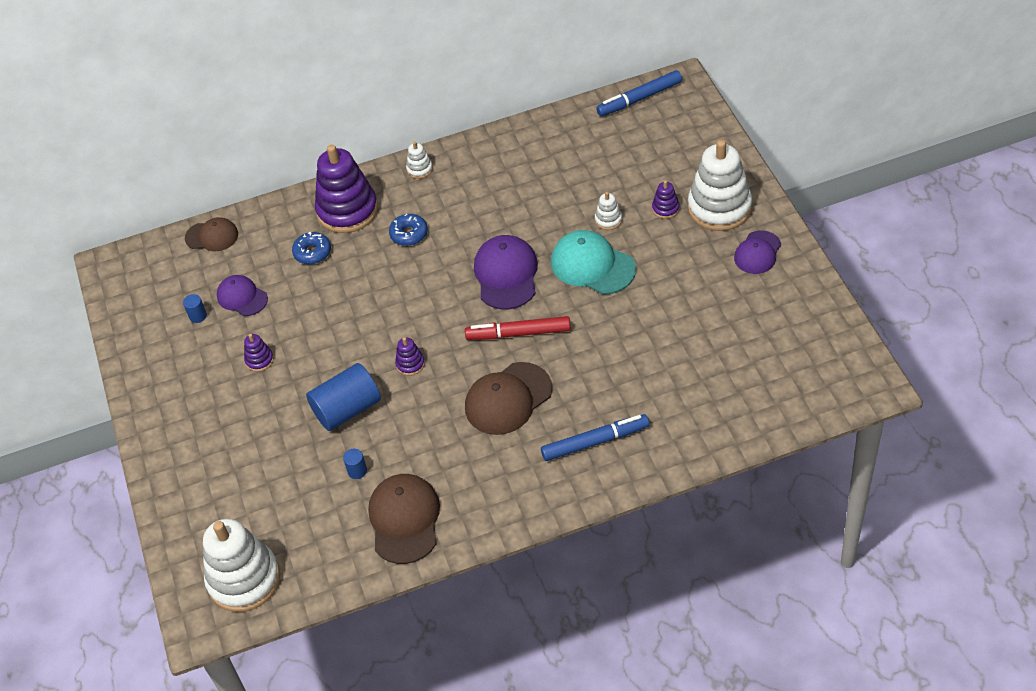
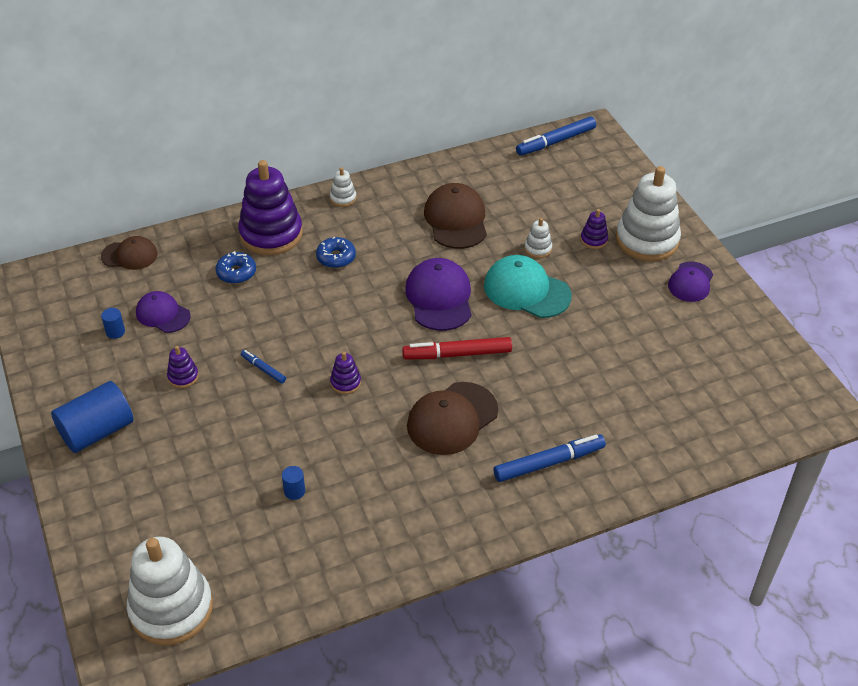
camera: 10 degrees left, 5 degrees down
blue cylinder [306,363,381,431] -> blue cylinder moved to [51,381,134,453]
brown cap [368,474,440,564] -> brown cap moved to [424,183,487,249]
none -> blue marker [241,350,286,384]

